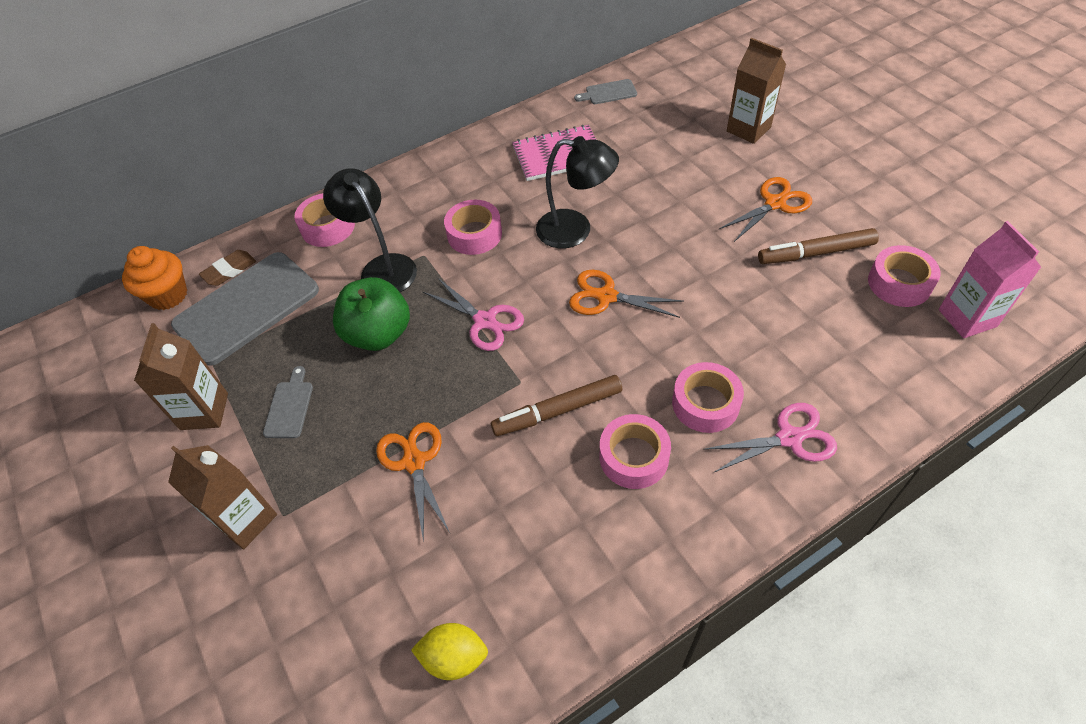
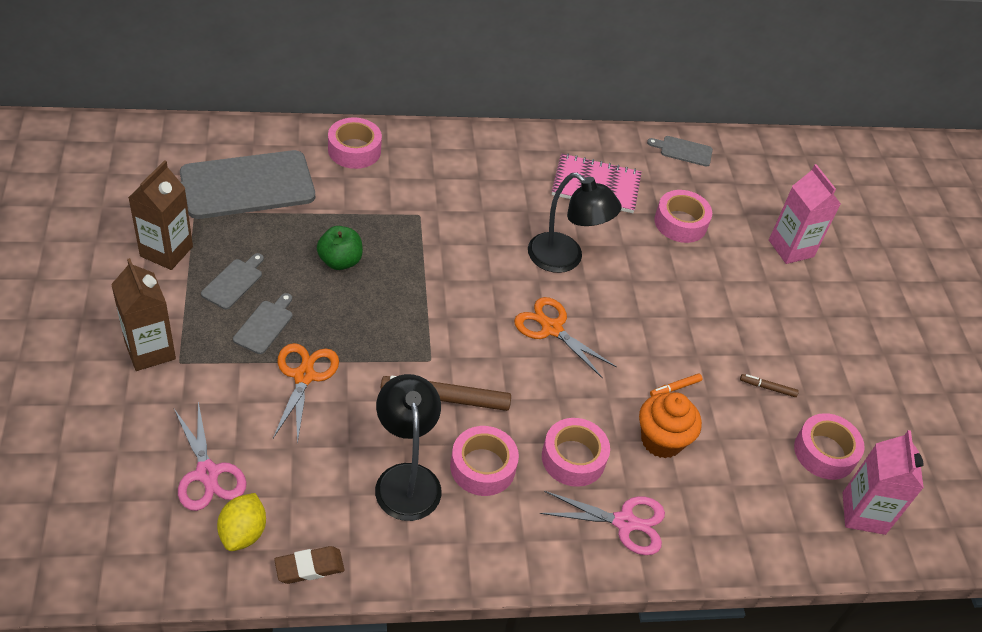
camera: 15 degrees right, 5 degrees down
orange cupcake [122,246,187,310] -> orange cupcake moved to [639,392,702,458]
brown eraser [199,250,256,286] -> brown eraser moved to [274,546,345,584]
black lamp [323,168,417,292] -> black lamp moved to [375,374,442,521]
green apple [333,277,410,351] -> green apple [317,226,363,270], size x0.65
yellow lemon [411,623,488,680] -> yellow lemon turned 75 degrees clockwise [217,493,266,551]
pink scissors [423,277,524,351] -> pink scissors moved to [174,402,247,511]
pink tape [444,200,502,255] -> pink tape moved to [654,190,712,243]
orange scissors [719,177,812,242] -> none
brown carton [727,38,786,144] -> pink carton [769,164,841,264]
brown marker [758,228,879,264] -> brown marker [740,374,799,397], size x0.47
none -> grey cutting board [233,293,293,354]
none -> orange marker [650,374,702,396]

